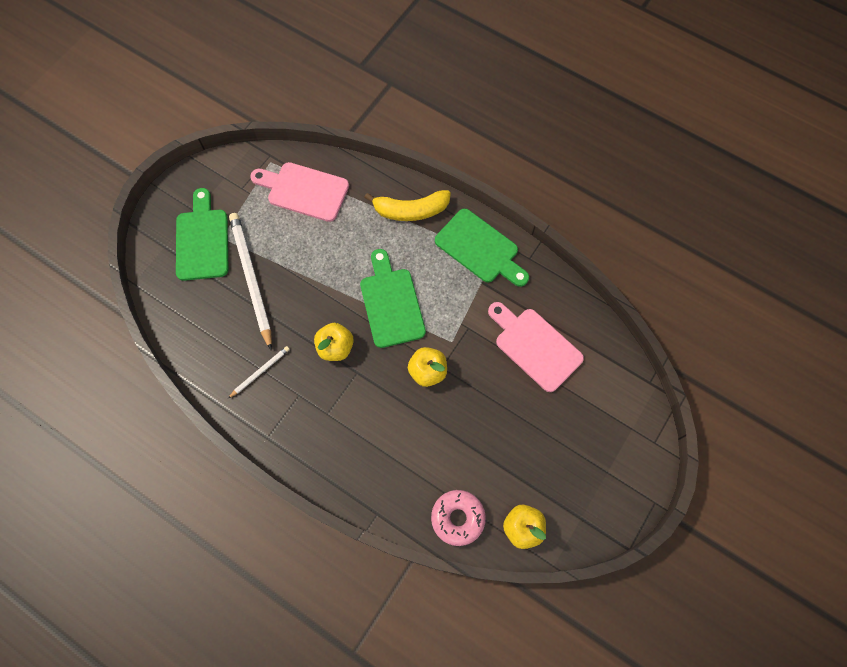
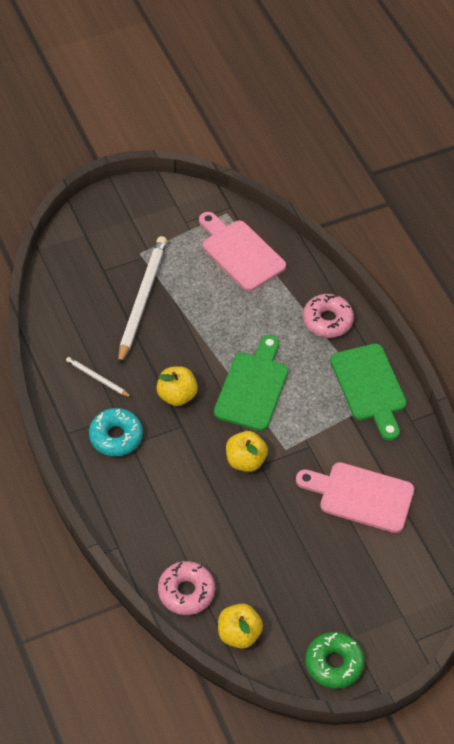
camera: 30 degrees right, 15 degrees down
green cutting board [176,188,229,281] -> none
white pencil [228,346,290,398] -> white pencil turned 135 degrees counterclockwise [66,357,132,398]
yellow banana [364,190,451,221] -> pink donut [303,294,354,338]
pink cutting board [488,302,584,392] -> pink cutting board turned 60 degrees counterclockwise [296,462,414,533]
none -> turquoise donut [89,408,143,456]
none -> green donut [306,632,364,689]

